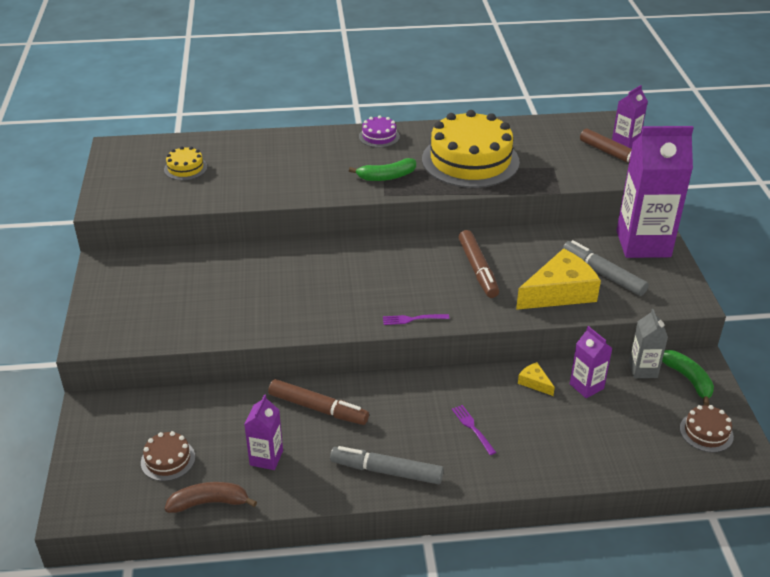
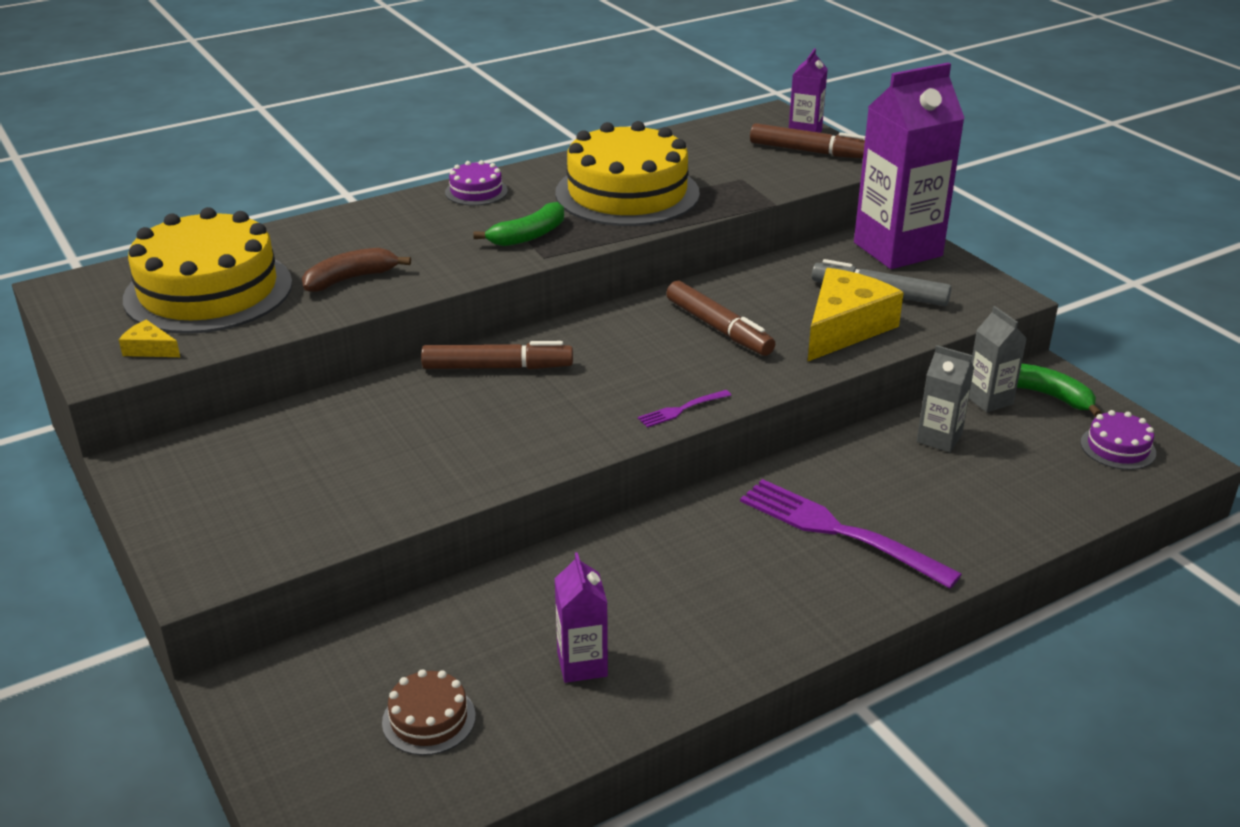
camera: 25 degrees left, 5 degrees down
yellow cake [164,146,207,180] -> yellow cake [123,207,292,334], size x2.30
brown banana [165,482,257,513] -> brown banana moved to [302,248,411,292]
brown marker [268,379,369,425] -> brown marker moved to [421,341,573,369]
grey marker [330,446,444,484] -> none
purple fork [452,405,496,455] -> purple fork [740,479,962,589], size x2.19
yellow cheese [518,362,555,396] -> yellow cheese moved to [119,320,180,357]
purple carton [570,326,613,398] -> grey carton [917,345,974,452]
brown cake [680,405,734,452] -> purple cake [1080,410,1156,470]

